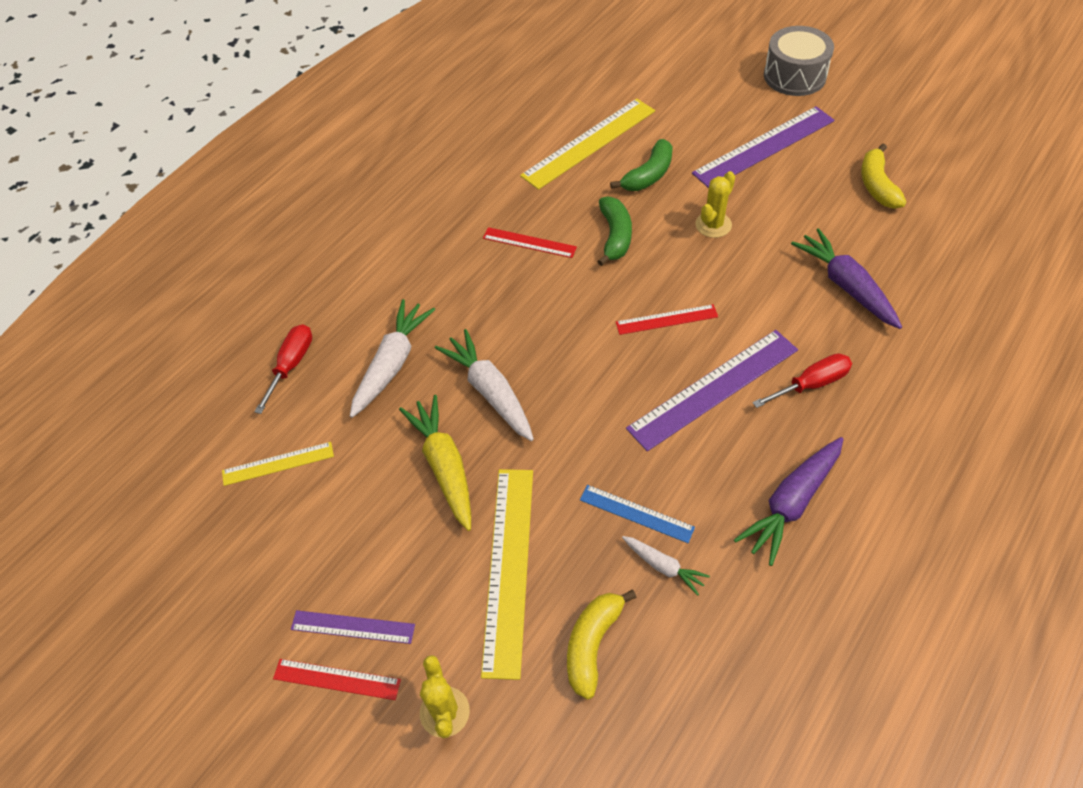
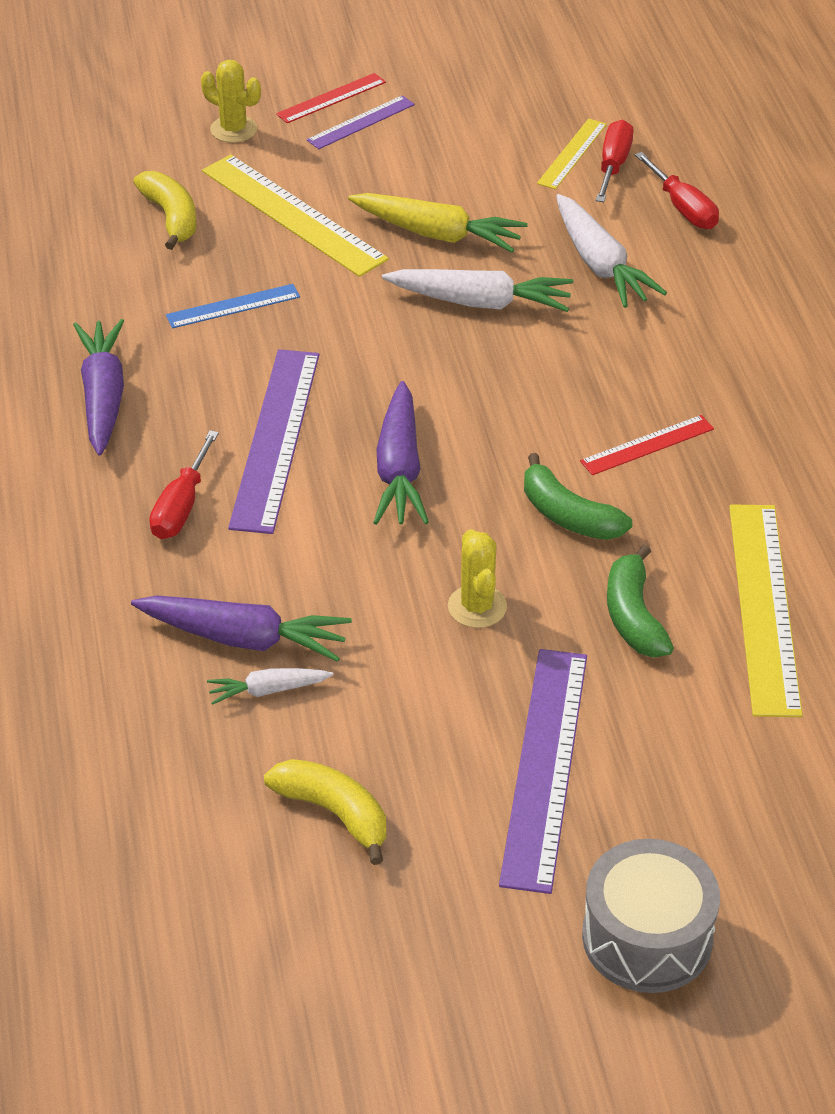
camera: 130 degrees right, 10 degrees down
red ruler [616,304,718,335] -> purple carrot [373,381,429,525]
white carrot [622,536,710,596] -> white carrot moved to [207,668,333,705]
none -> red screwdriver [596,120,634,202]

